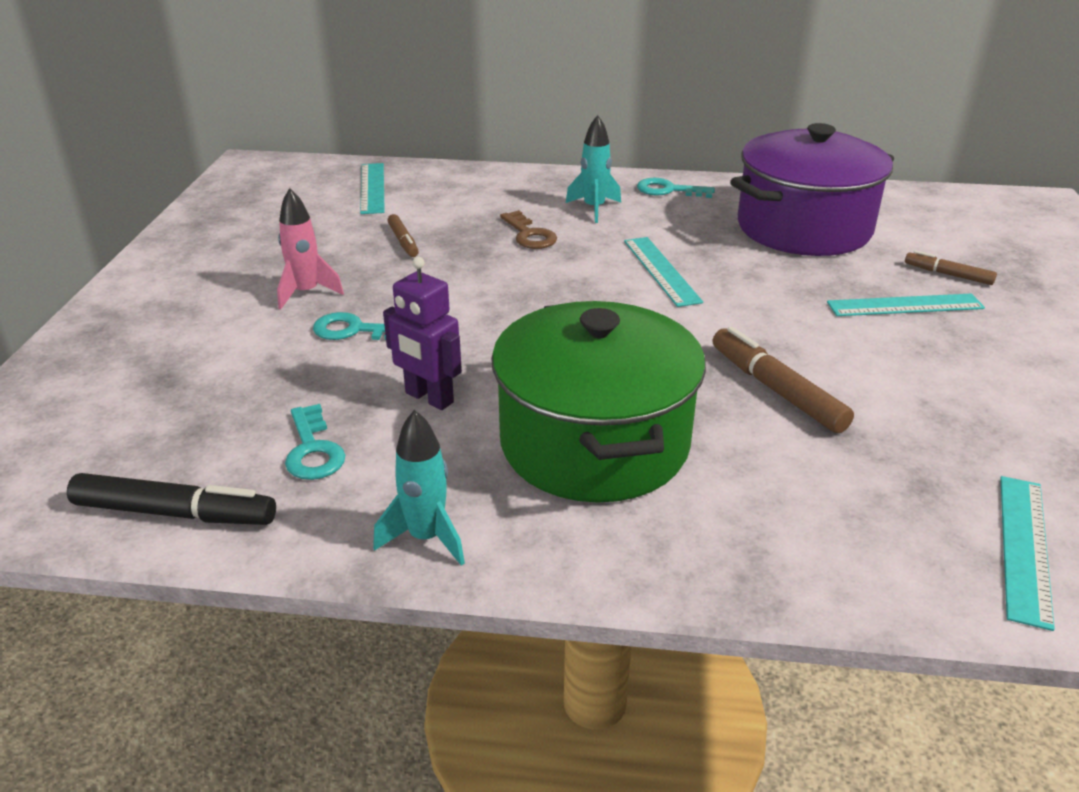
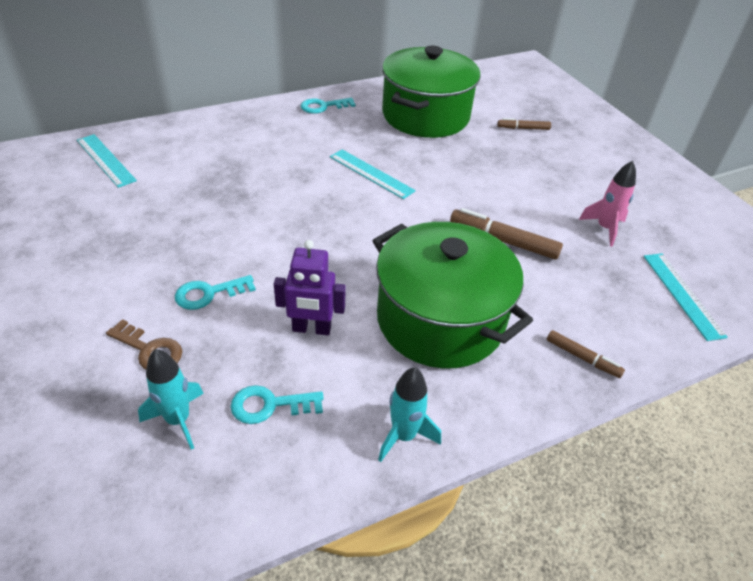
camera: 35 degrees left, 10 degrees up
black marker [67,473,276,525] -> none
pink rocket [277,188,344,310] -> pink rocket moved to [579,161,636,247]
turquoise key [285,404,345,480] -> turquoise key turned 135 degrees clockwise [231,385,324,424]
brown marker [387,214,419,257] -> brown marker moved to [547,330,625,378]
brown key [500,210,557,249] -> brown key moved to [106,319,182,369]
turquoise rocket [566,115,621,223] -> turquoise rocket moved to [138,349,204,450]
purple pot [730,123,894,256] -> green pot [382,46,481,138]
turquoise ruler [827,293,985,316] -> none

